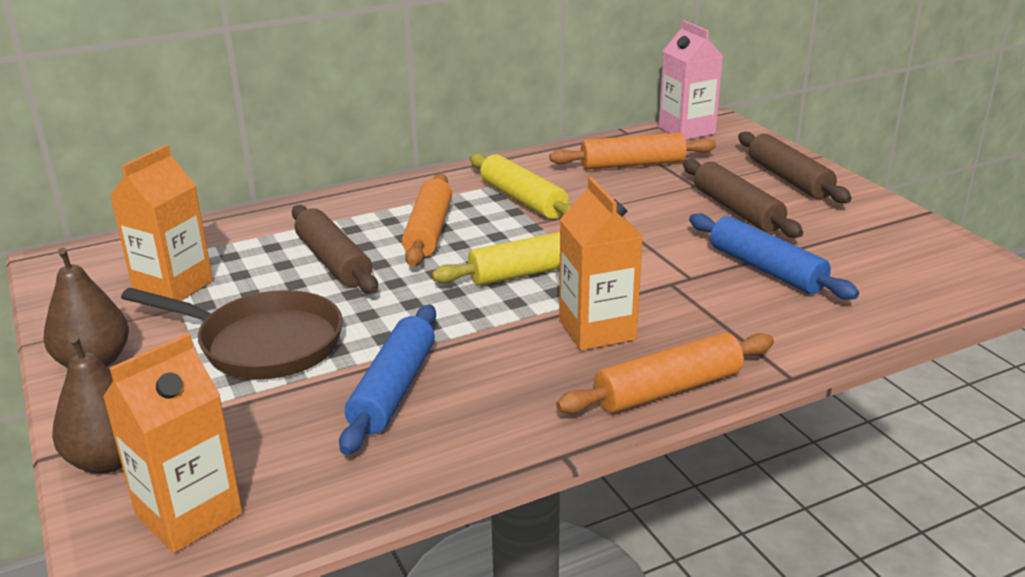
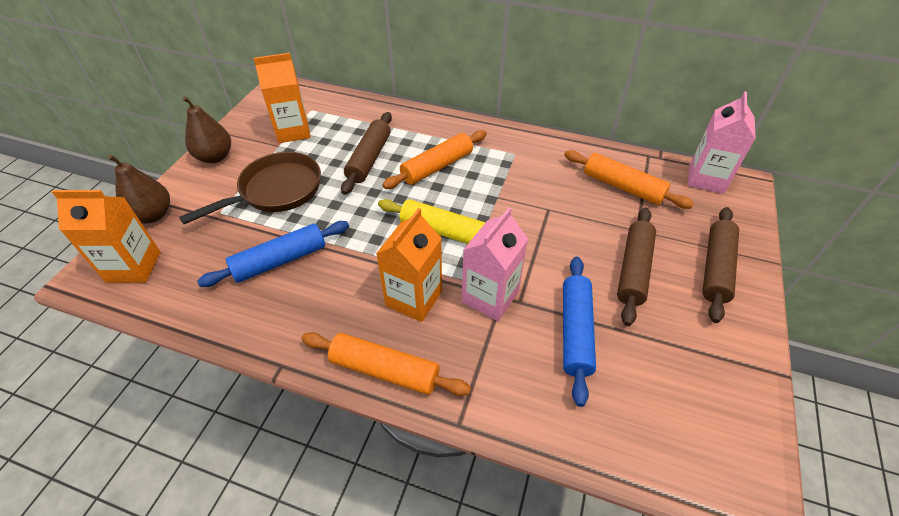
camera: 45 degrees right, 20 degrees up
brown pan [121,288,343,379] -> brown pan turned 105 degrees counterclockwise [179,152,321,224]
yellow rolling pin [470,153,572,219] -> none
none -> pink carton [462,207,528,321]

